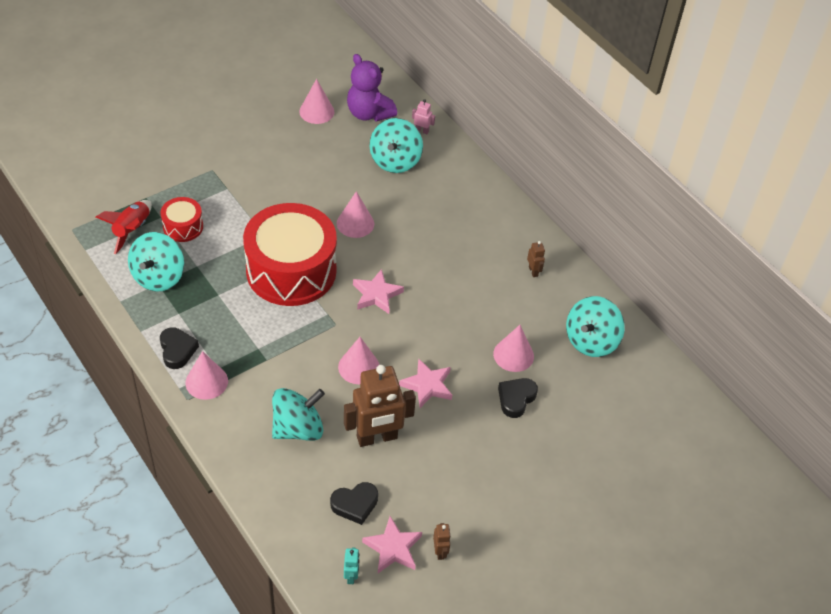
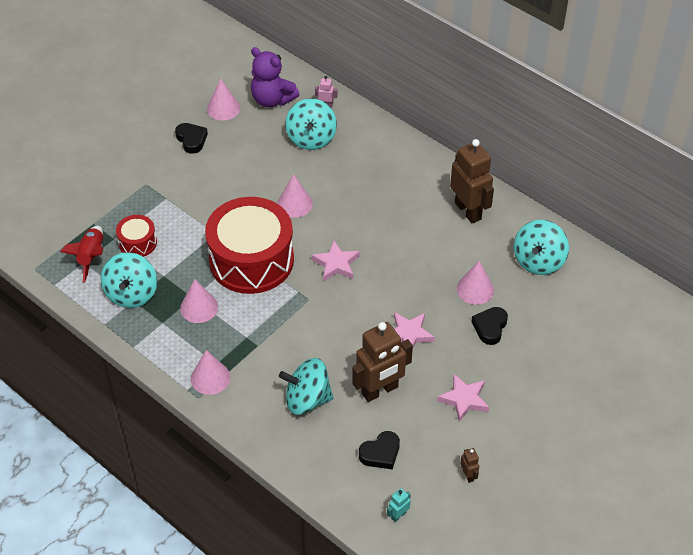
camera: 10 degrees left, 0 degrees up
black heart [160,327,199,369] -> black heart moved to [175,123,208,154]
turquoise spinning top [272,388,325,441] -> turquoise spinning top turned 135 degrees counterclockwise [279,358,333,415]
pink cone [338,337,379,384] -> pink cone moved to [180,279,218,323]
turquoise robot [344,548,359,584] -> turquoise robot turned 120 degrees counterclockwise [387,488,411,522]
pink star [362,516,422,573] -> pink star moved to [437,373,489,422]
brown robot [527,241,545,277] -> brown robot [450,139,494,223], size x2.39

